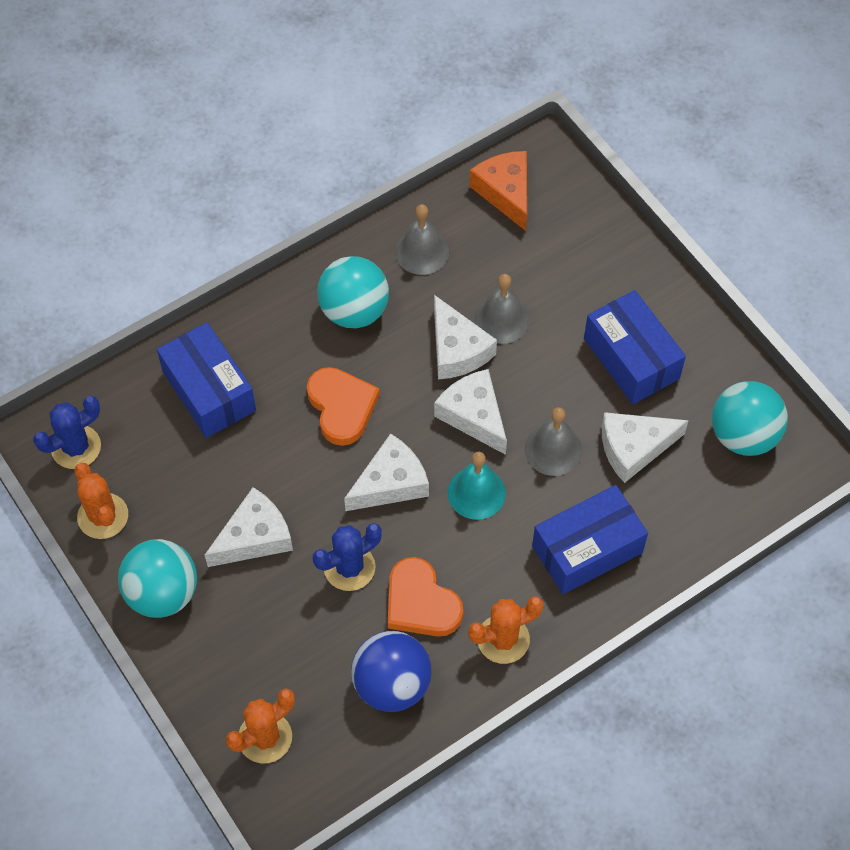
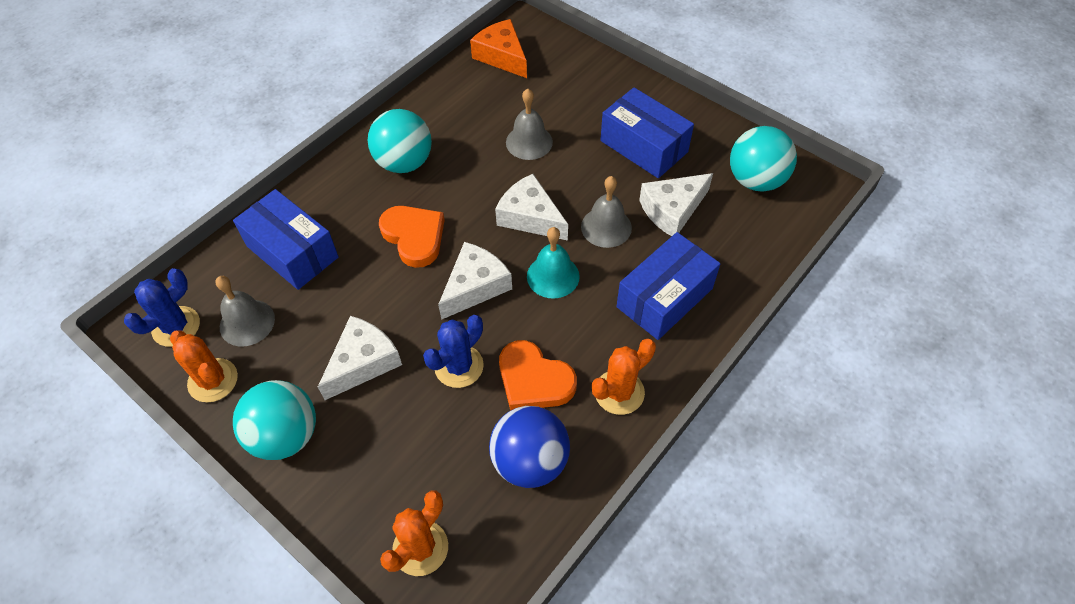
camera: 15 degrees left, 5 degrees down
grey bell [395,204,449,275] -> grey bell moved to [216,276,275,347]
white cheese [434,295,497,379] -> none

